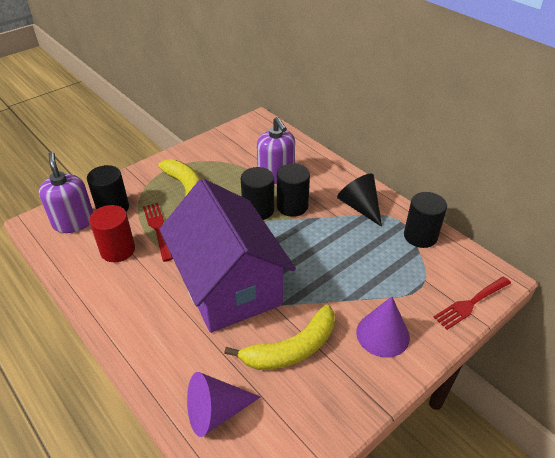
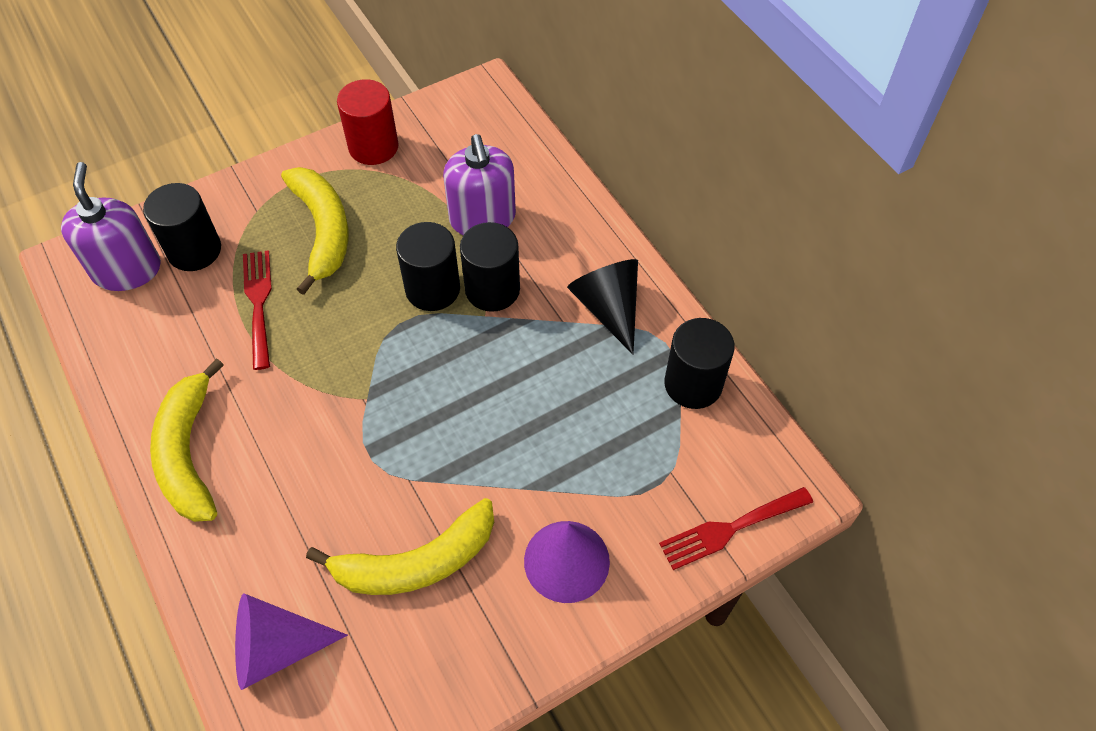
camera: 10 degrees right, 15 degrees up
red cylinder [89,205,135,262] -> red cylinder moved to [337,79,399,165]
purple house [160,179,296,333] -> none
none -> yellow banana [150,358,224,522]

